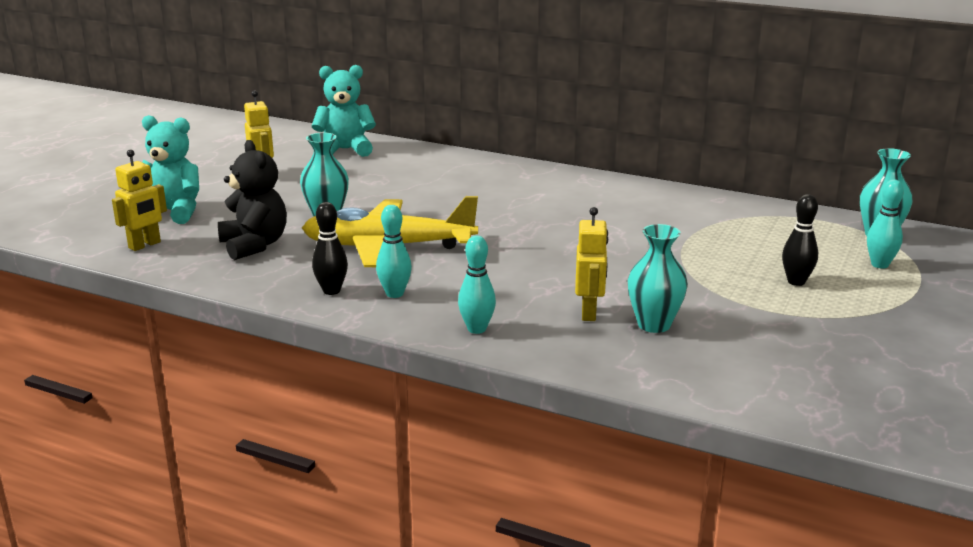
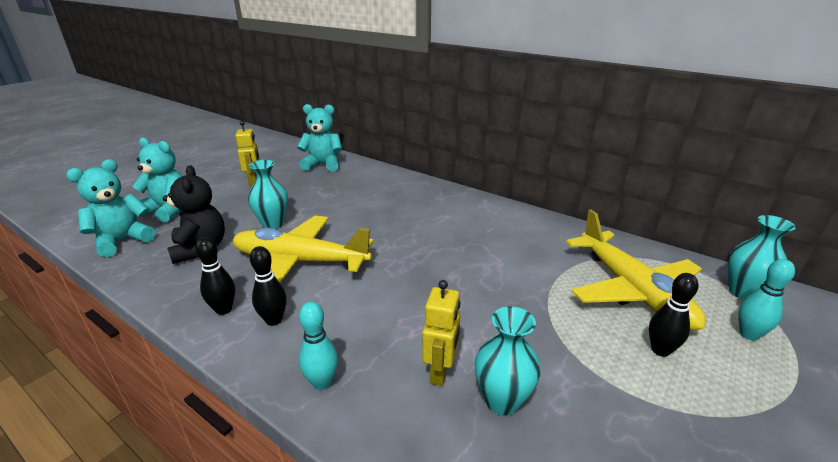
camera: 10 degrees right, 5 degrees up
yellow robot [112,149,167,251] -> turquoise teddy bear [66,159,156,257]
turquoise bowling pin [376,205,412,298] -> black bowling pin [250,246,287,326]
none -> yellow plane [566,209,706,330]

